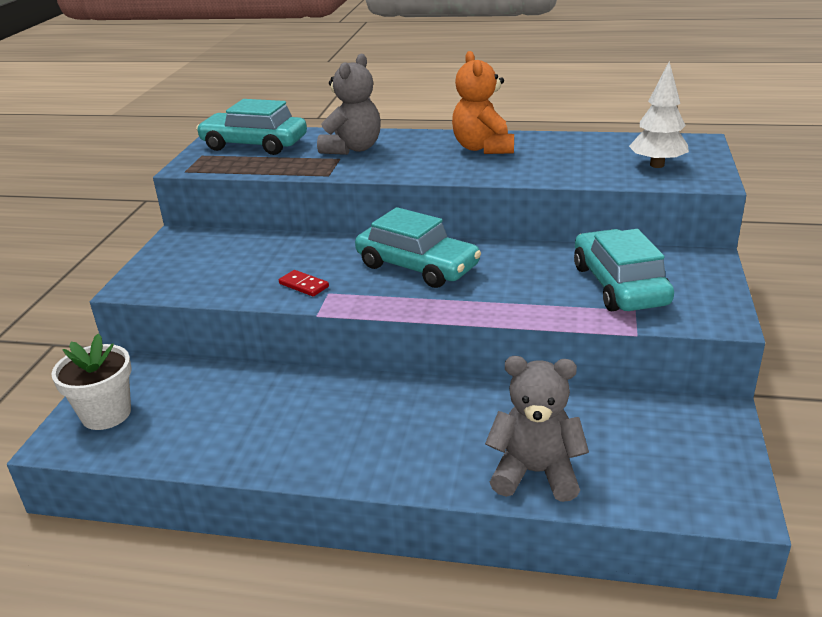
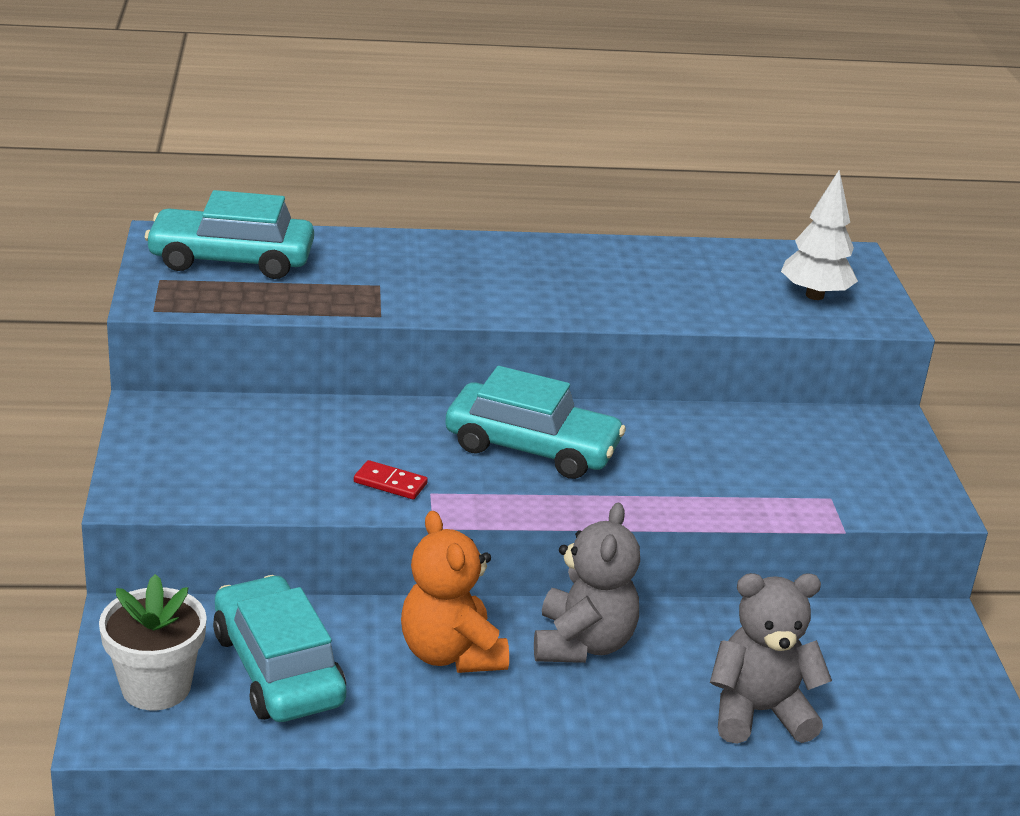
camera: 20 degrees left, 0 degrees up
grey teddy bear [317,54,381,155] -> grey teddy bear moved to [534,503,640,663]
orange teddy bear [452,51,514,154] -> orange teddy bear moved to [401,511,509,673]
turquoise car [574,229,674,311] -> turquoise car moved to [213,575,346,722]

